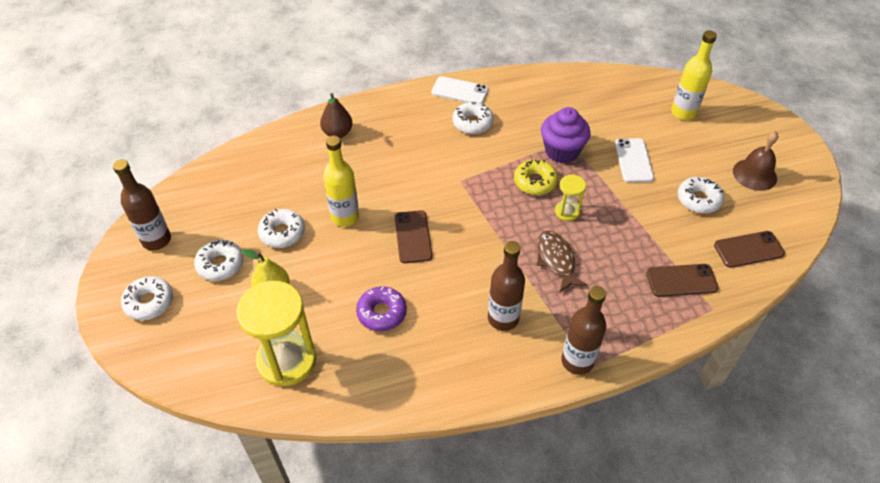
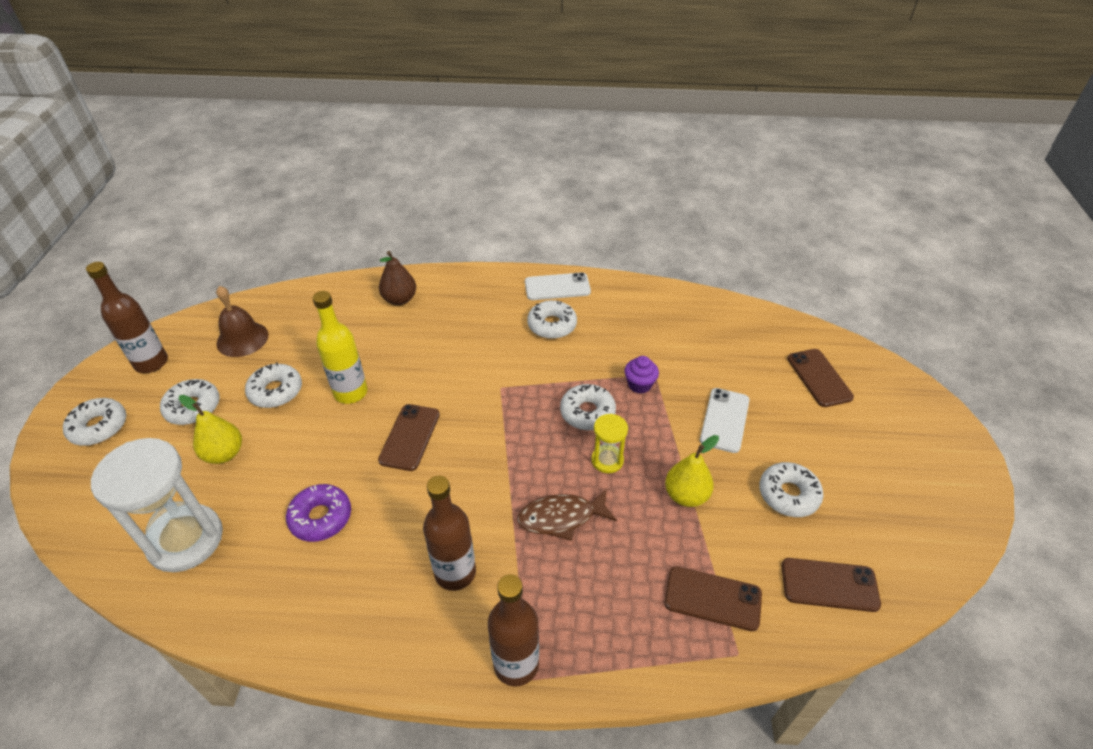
camera: 20 degrees right, 5 degrees down
yellow hourglass [237,281,316,386] -> white hourglass [91,438,223,572]
white phone [432,76,489,104] -> white phone turned 45 degrees counterclockwise [525,272,591,300]
yellow donut [514,159,558,195] -> white donut [560,384,616,431]
brown fish [537,231,587,293] -> brown fish turned 105 degrees counterclockwise [517,489,617,541]
purple cupcake [541,107,591,163] -> purple cupcake [624,356,659,394], size x0.55
yellow bottle [671,30,717,120] -> brown phone [787,349,854,407]
brown bell [733,131,778,191] -> brown bell moved to [216,286,268,357]
none -> yellow pear [665,435,719,507]

